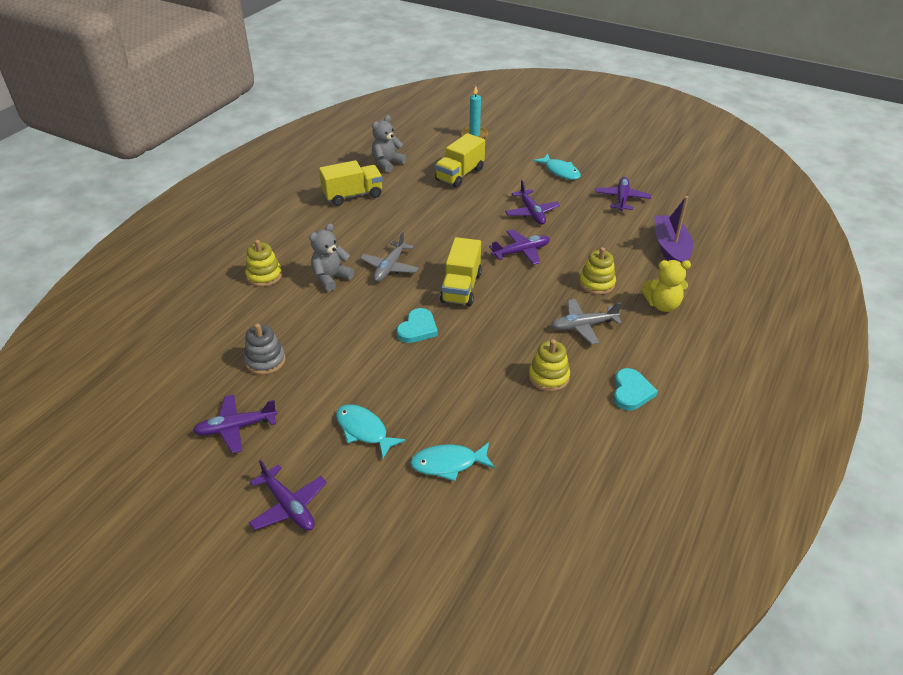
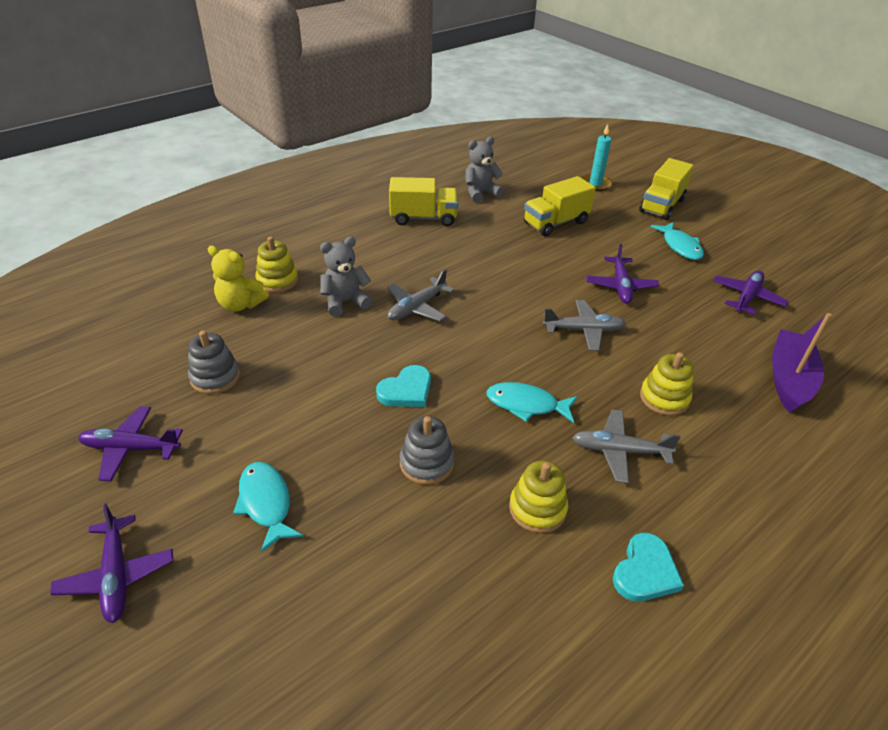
camera: 20 degrees right, 0 degrees up
turquoise fish [410,442,495,481] -> turquoise fish moved to [486,382,577,423]
yellow truck [440,237,482,306] -> yellow truck moved to [639,158,694,220]
purple plane [489,230,550,265] -> grey plane [543,300,626,351]
yellow teddy bear [642,260,691,312] -> yellow teddy bear moved to [208,245,269,312]
none -> grey stacking toy [400,416,454,485]

